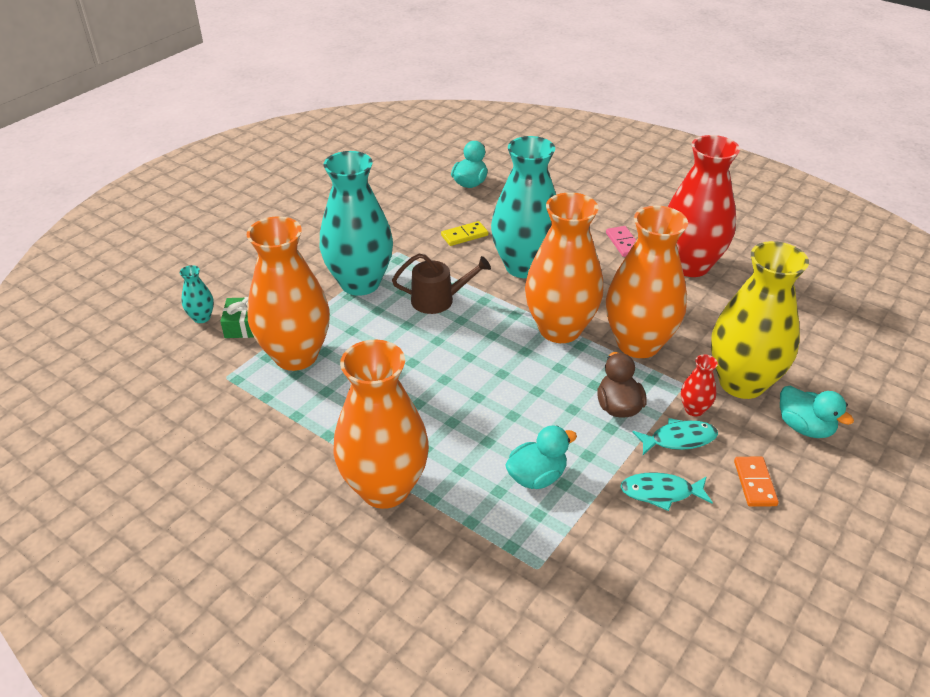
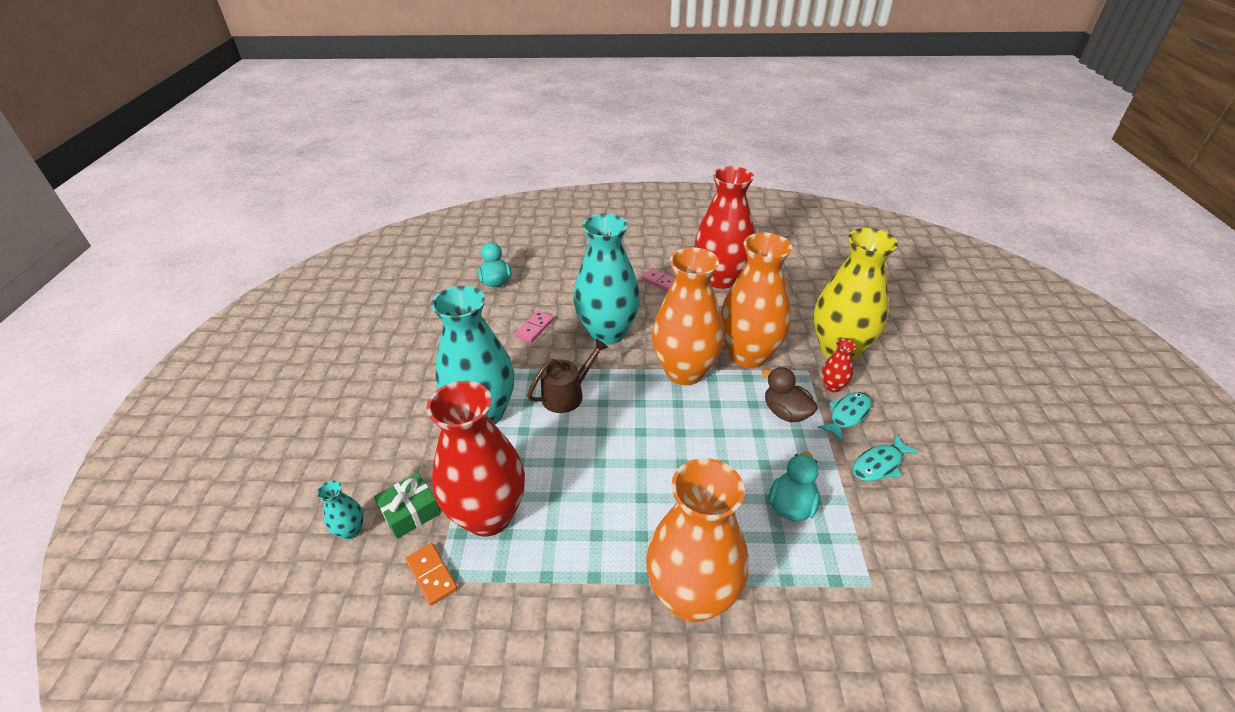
camera: 35 degrees left, 0 degrees up
orange vase [247,216,330,371] -> red vase [426,381,525,537]
yellow domino [441,221,488,246] -> pink domino [514,311,554,343]
orange domino [734,457,779,507] -> orange domino moved to [405,543,458,606]
turquoise duck [780,386,854,438] -> none

